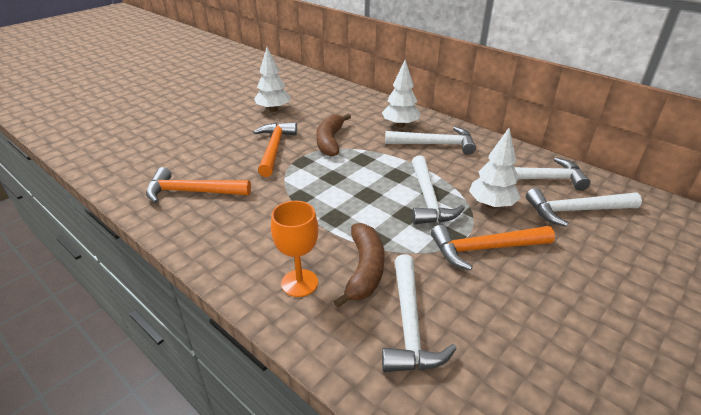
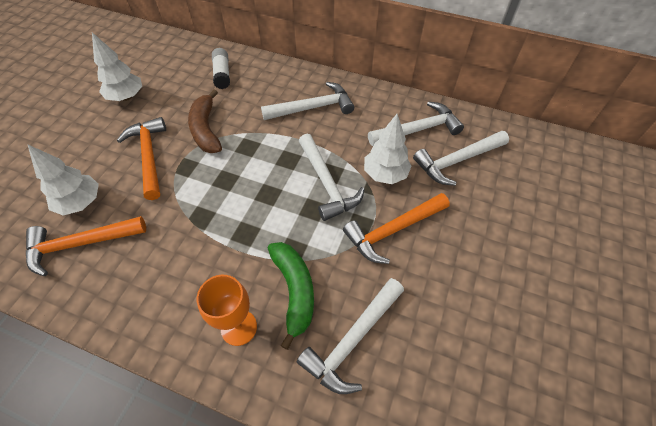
camera: 20 degrees left, 20 degrees up
brown banana [333,223,385,308] -> green banana [268,242,314,350]
white tree [382,60,420,128] -> white tree moved to [27,144,99,216]
white hammer [382,254,457,372] -> white hammer turned 60 degrees clockwise [297,278,404,394]
none -> white glue stick [212,48,230,89]

